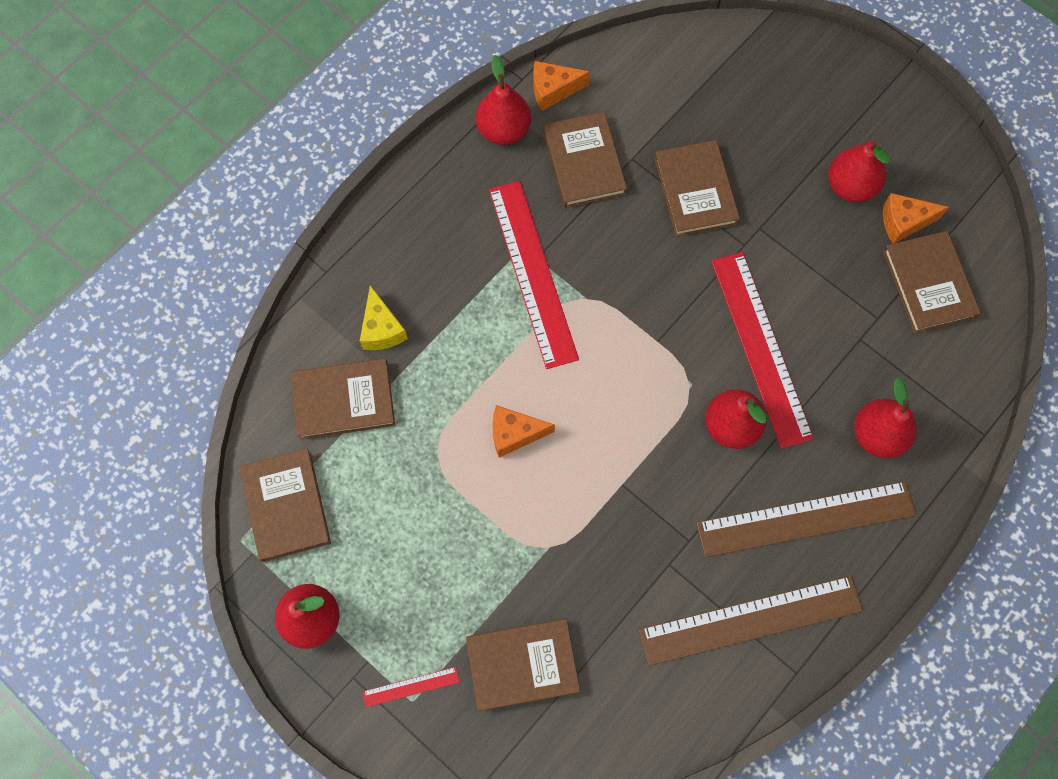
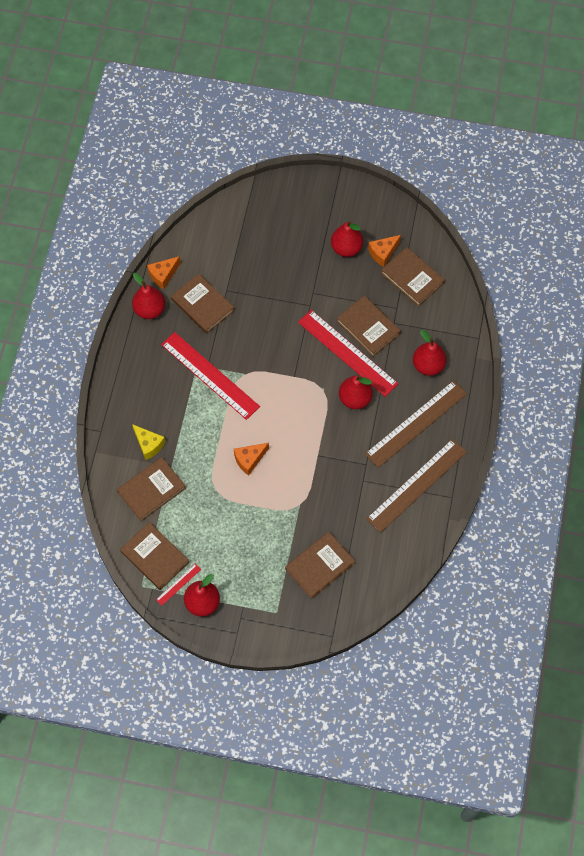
camera: 30 degrees left, 5 degrees down
red ruler [363,667,460,707] -> red ruler moved to [156,563,201,606]
brown book [654,140,740,237] -> brown book moved to [337,296,401,357]

